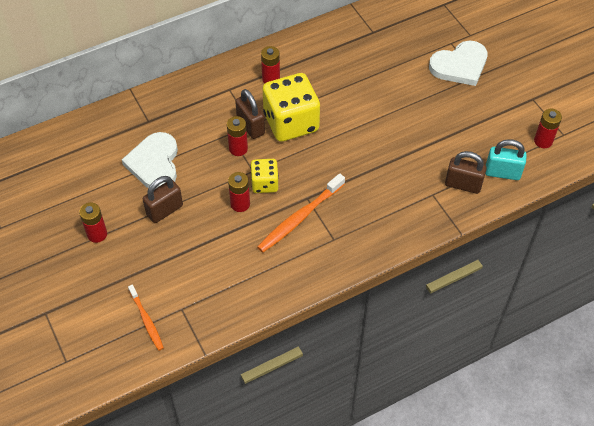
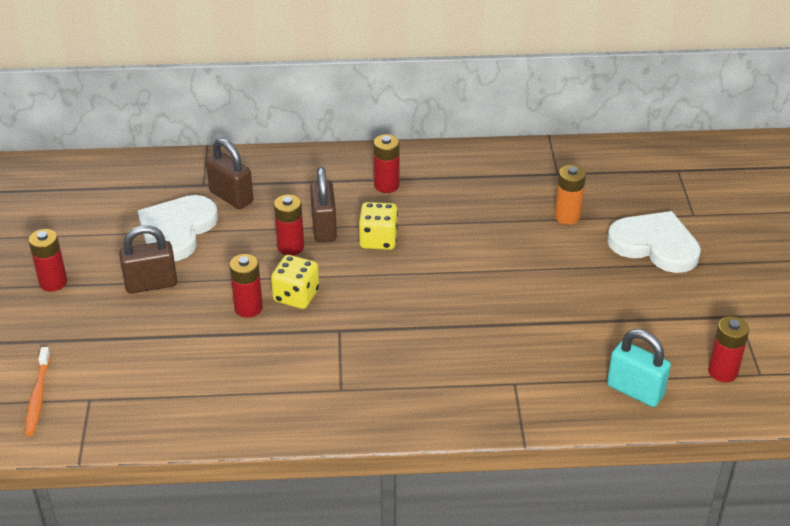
camera: 25 degrees right, 15 degrees down
orange toothbrush [257,173,345,253] -> none
yellow dice [262,73,320,142] -> yellow dice [359,202,398,250], size x0.54
white heart [429,41,487,86] -> white heart turned 150 degrees counterclockwise [607,211,701,273]
brown padlock [445,151,487,194] -> brown padlock moved to [206,138,253,209]
none -> orange battery [555,165,586,225]

